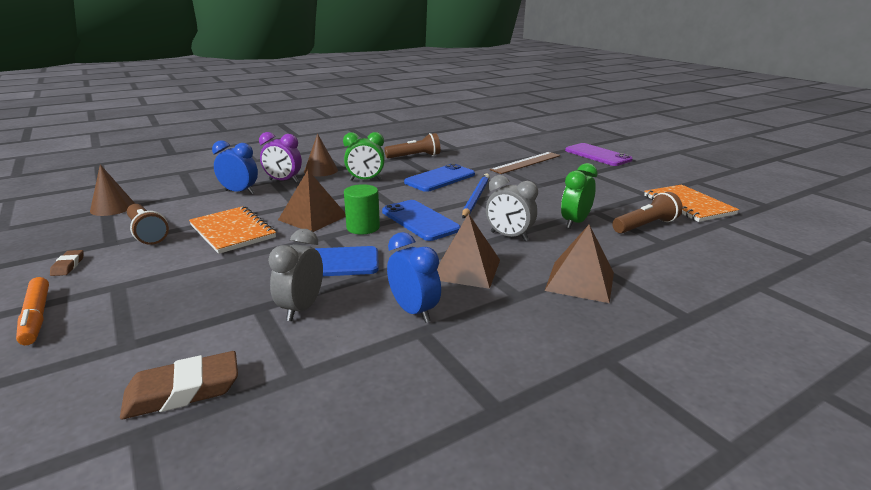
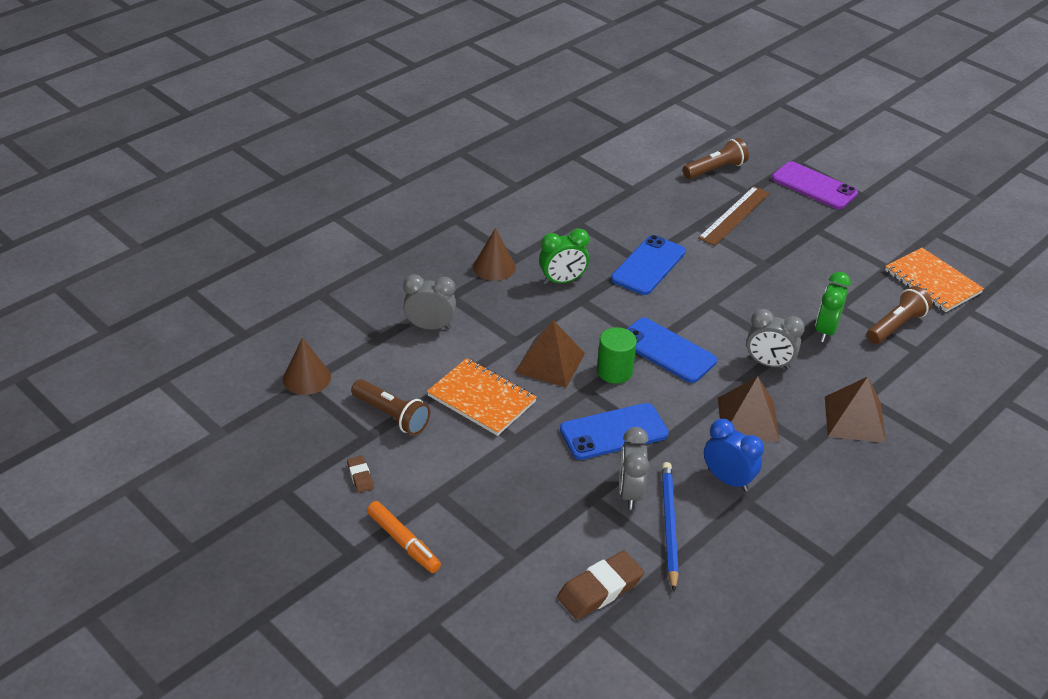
camera: 15 degrees left, 15 degrees up
blue clock [212,140,258,194] -> grey clock [403,274,456,330]
purple clock [259,132,302,183] -> none
brown flashlight [384,133,441,158] -> brown flashlight moved to [683,138,749,179]
blue pencil [462,174,490,218] -> blue pencil moved to [662,462,679,592]

